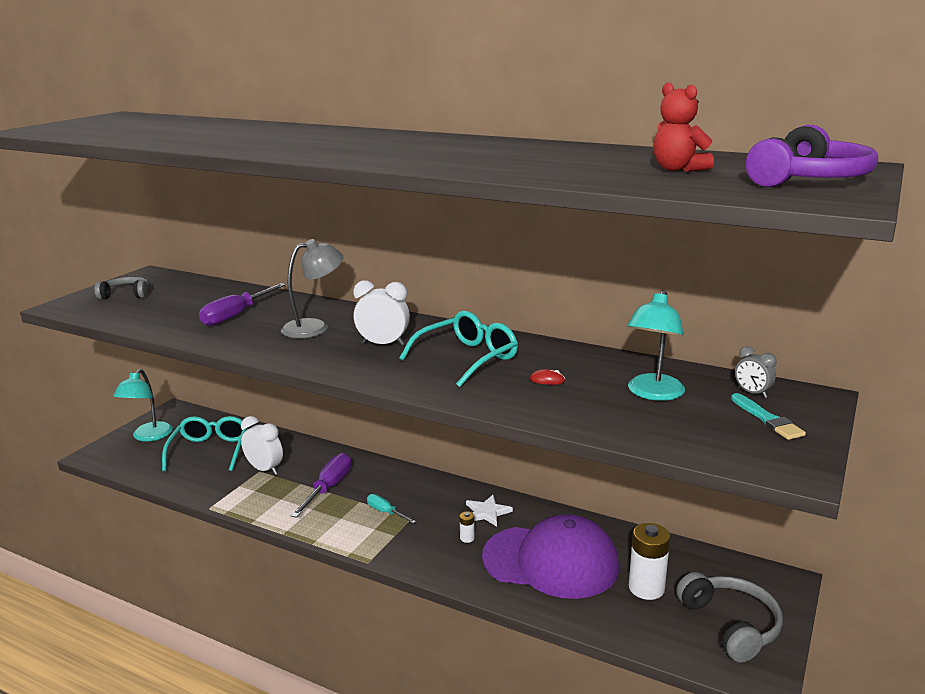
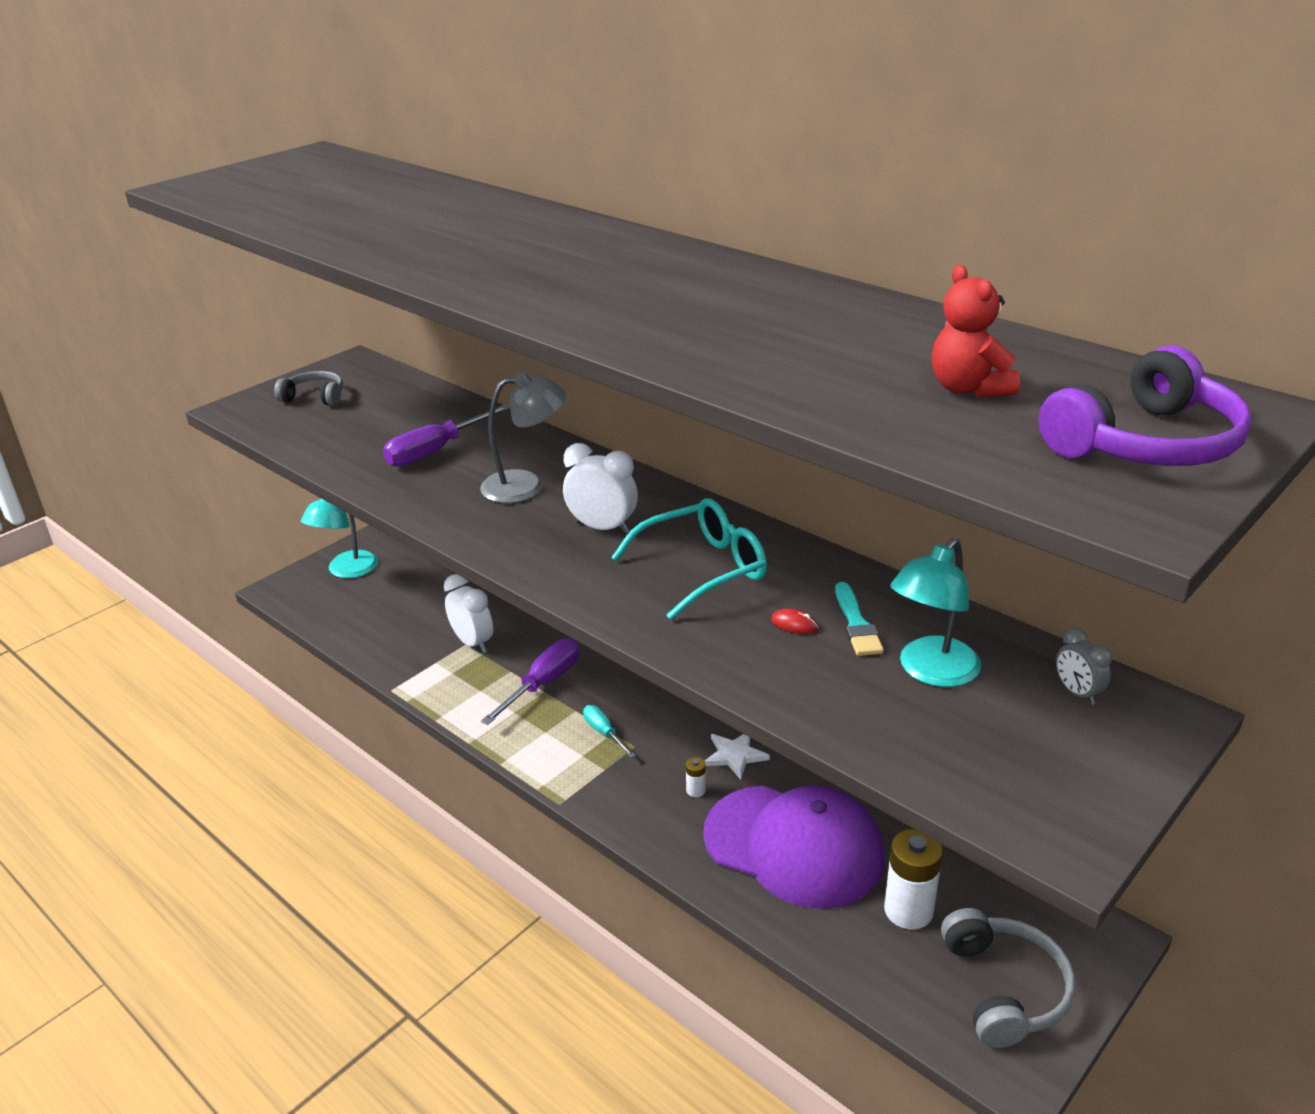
camera: 15 degrees right, 10 degrees up
turquoise glasses [162,416,248,471] -> none
turquoise brush [731,393,806,440] -> turquoise brush moved to [835,582,884,656]

